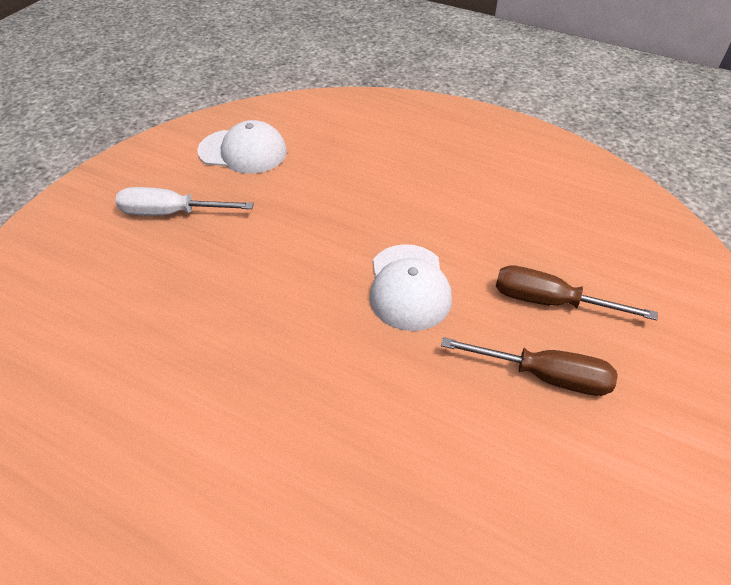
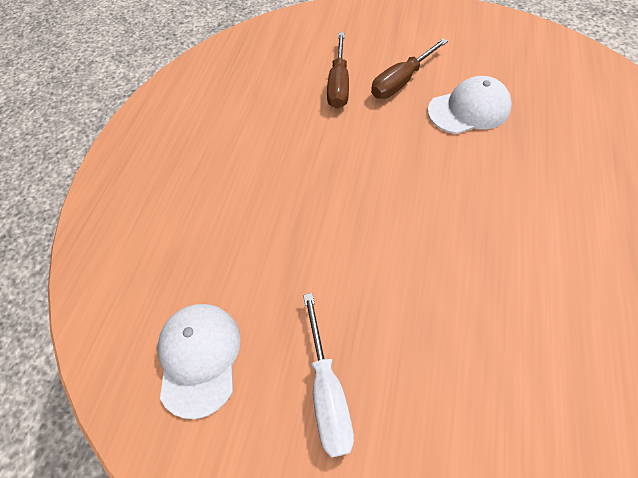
camera: 100 degrees left, 10 degrees up
white cap [370,244,452,331] -> white cap moved to [428,76,512,134]
brown screwdriver [441,337,618,396] -> brown screwdriver turned 135 degrees counterclockwise [371,38,448,99]

